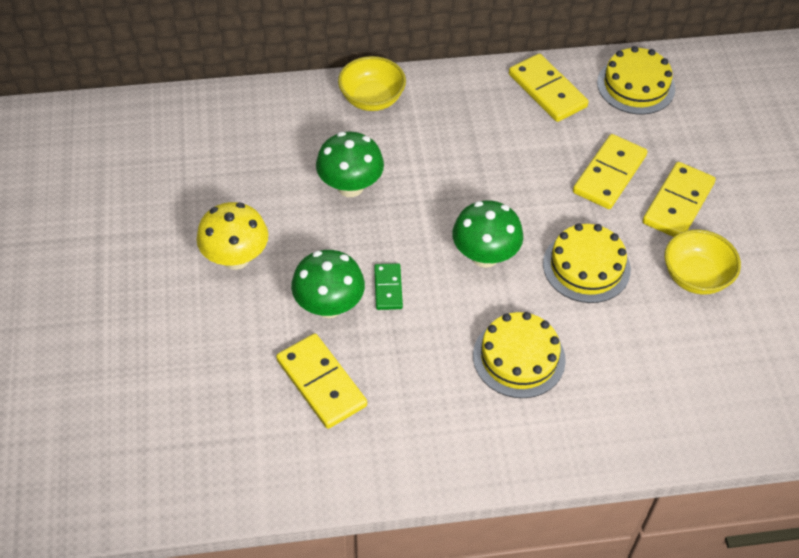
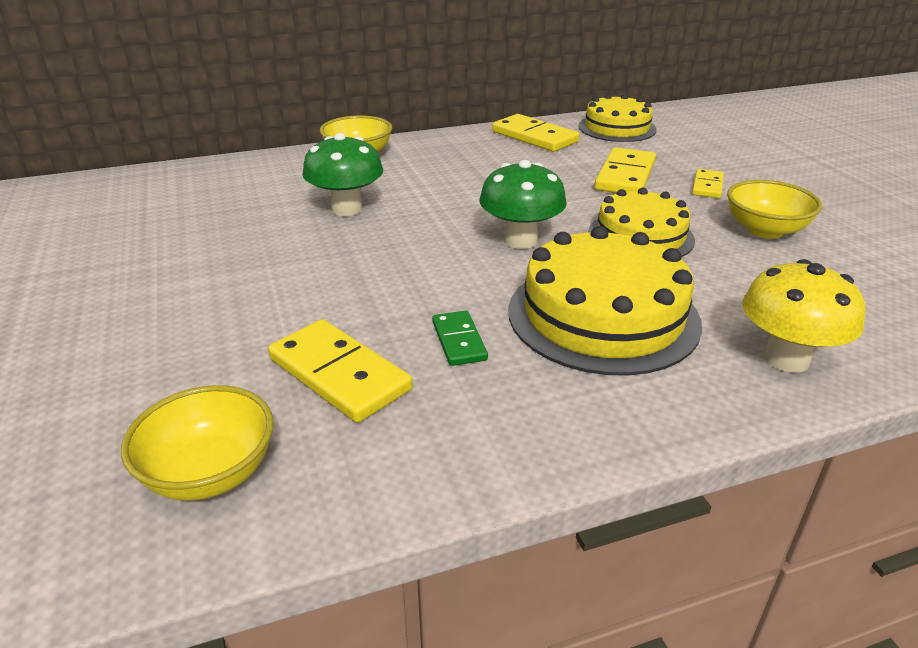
camera: 10 degrees left, 20 degrees down
yellow mushroom [196,202,268,270] -> yellow mushroom moved to [742,259,865,373]
green mushroom [291,250,365,318] -> none
green domino [374,263,403,310] -> green domino moved to [432,311,488,366]
yellow cake [473,312,566,398] -> yellow cake [509,226,702,376], size x1.52
yellow domino [643,162,716,237] -> yellow domino [692,169,724,198], size x0.58
none -> yellow bowl [121,385,274,501]

